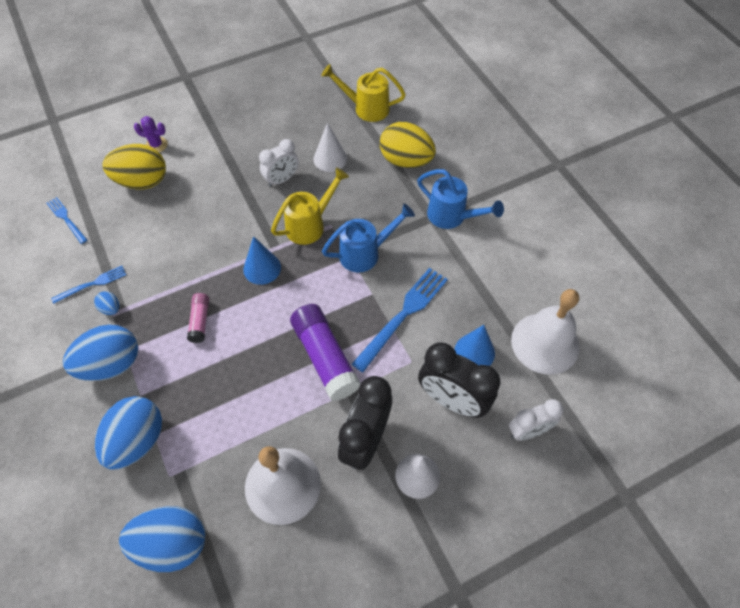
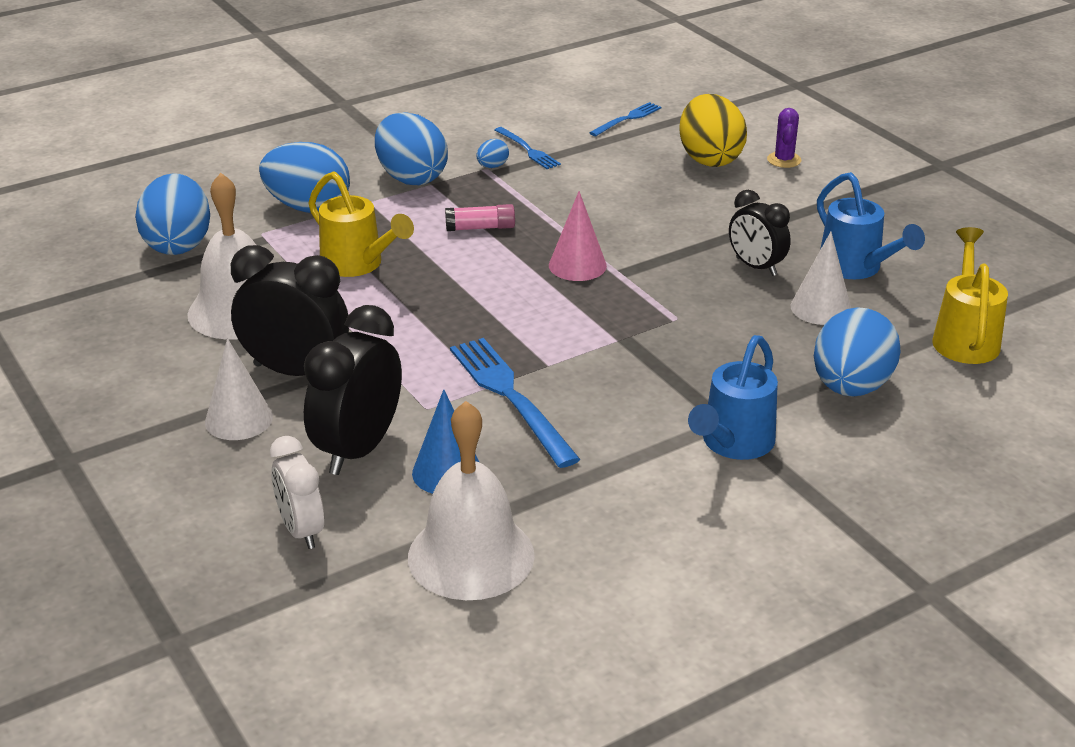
camera: 85 degrees right, 25 degrees down
blue cone [243,236,281,285] -> pink cone [549,191,607,281]
white clock [259,139,299,187] -> black clock [729,190,791,276]
yellow watering can [271,167,349,245] -> yellow watering can moved to [308,171,414,277]
purple glue stick [290,304,360,401] -> none
blue watering can [322,203,415,272] -> blue watering can moved to [817,172,925,279]
blue fork [352,268,448,372] -> blue fork turned 150 degrees counterclockwise [450,338,580,468]
yellow egg [380,122,436,168] -> blue egg [814,307,900,397]

